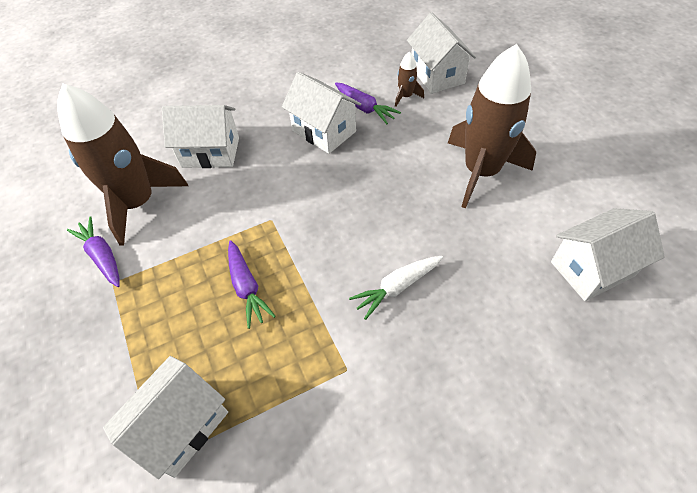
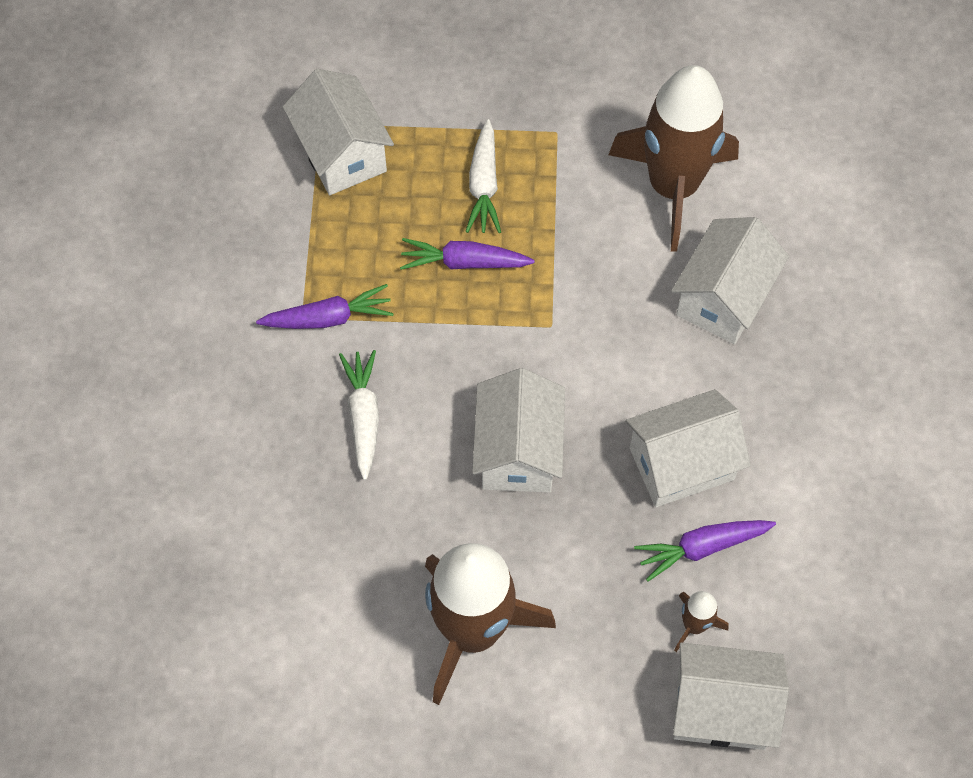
camera: 115 degrees right, 10 degrees up
purple carrot [67,216,120,287] -> purple carrot moved to [256,284,394,329]
white house [551,208,665,301] -> white house moved to [472,368,565,493]
none -> white carrot [465,119,501,233]

